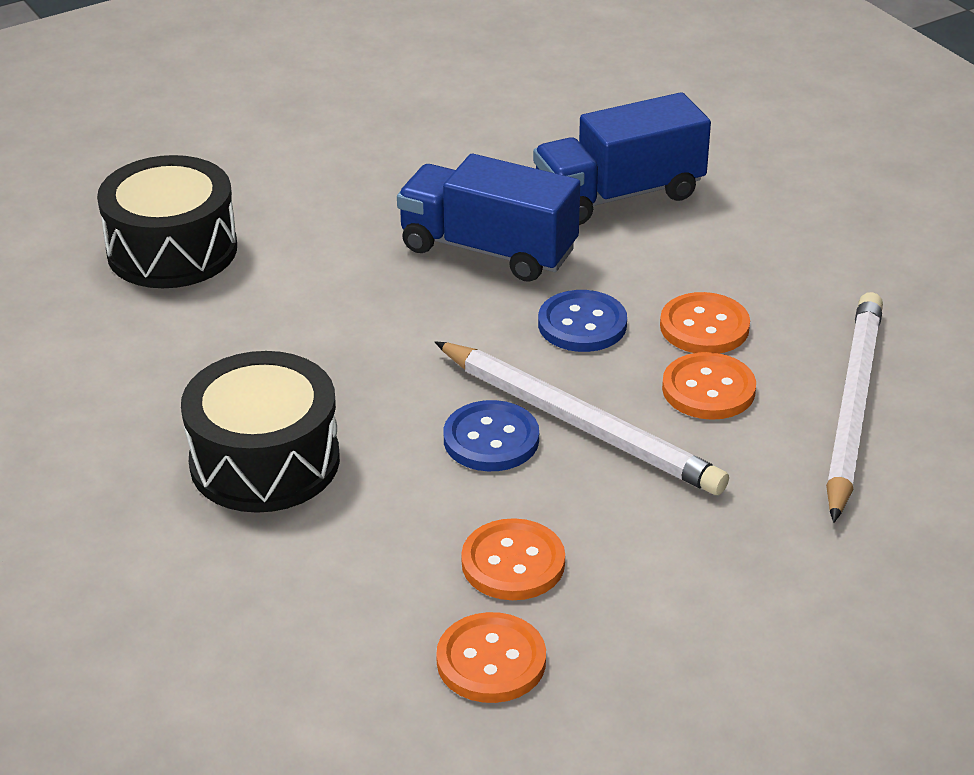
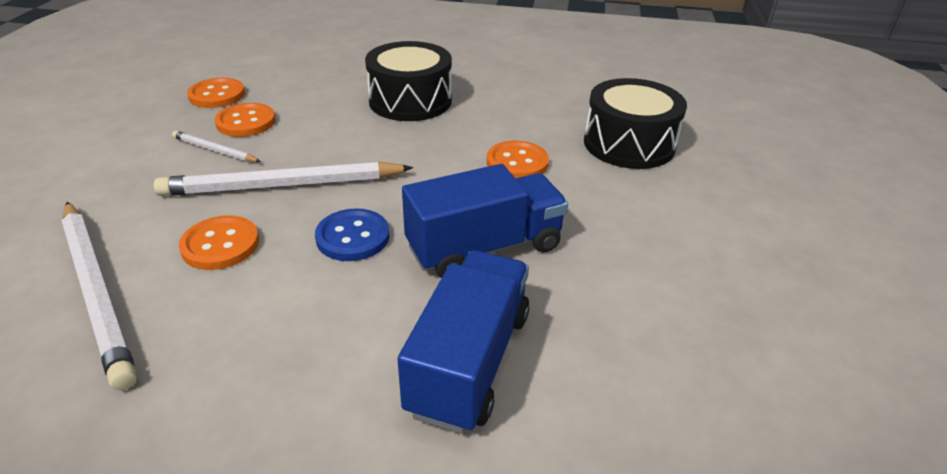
camera: 130 degrees right, 0 degrees up
blue button [443,400,539,471] -> none
orange button [660,292,750,354] -> orange button moved to [487,141,549,178]
none -> white pencil [172,131,261,162]

